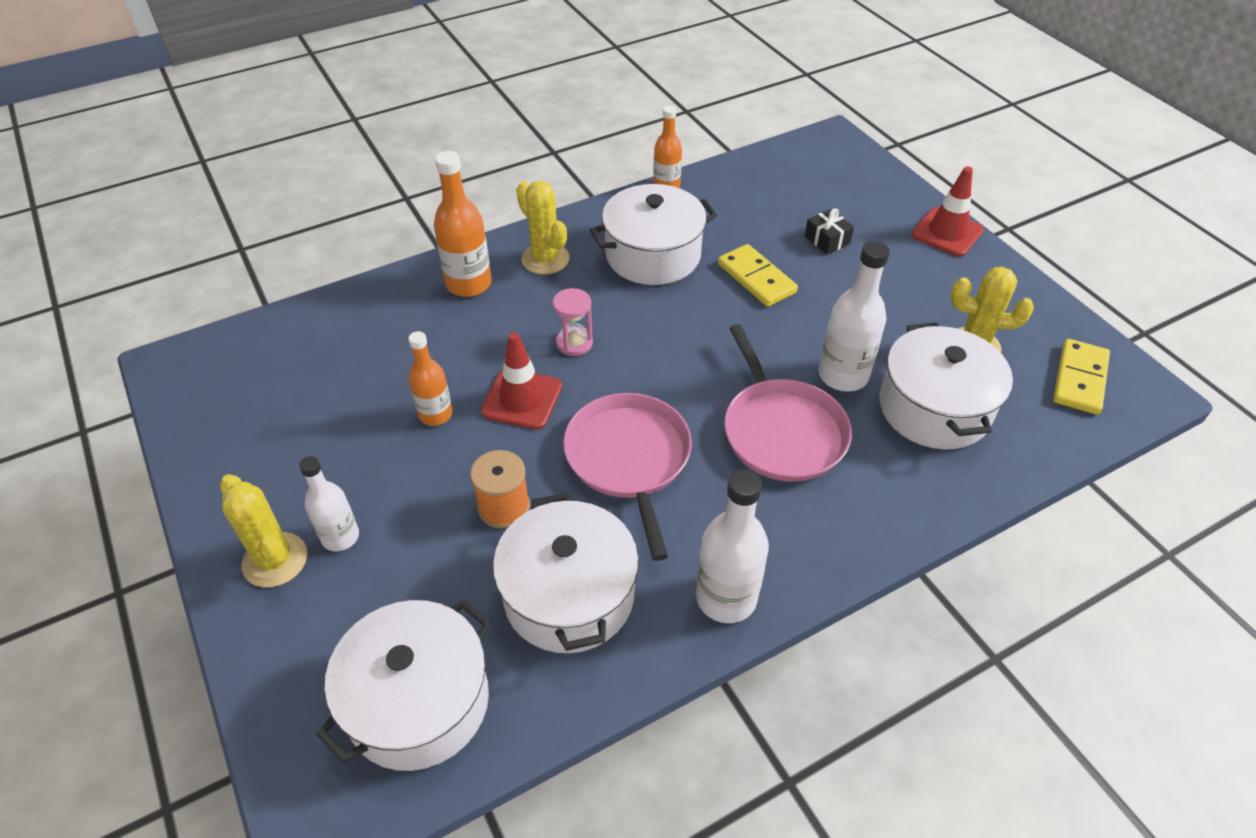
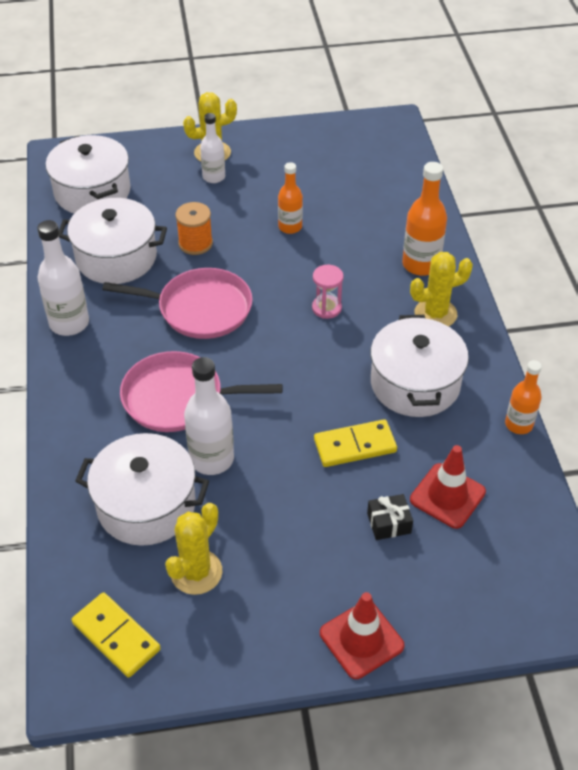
camera: 110 degrees right, 0 degrees up
red traffic cone [481,332,562,430] -> red traffic cone moved to [410,445,486,529]

